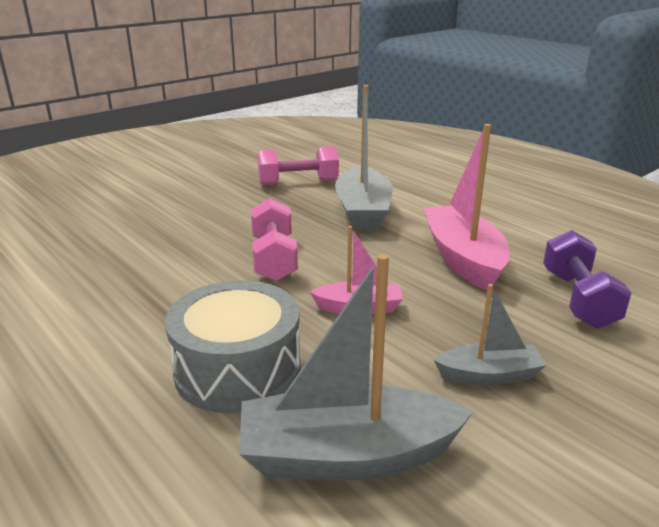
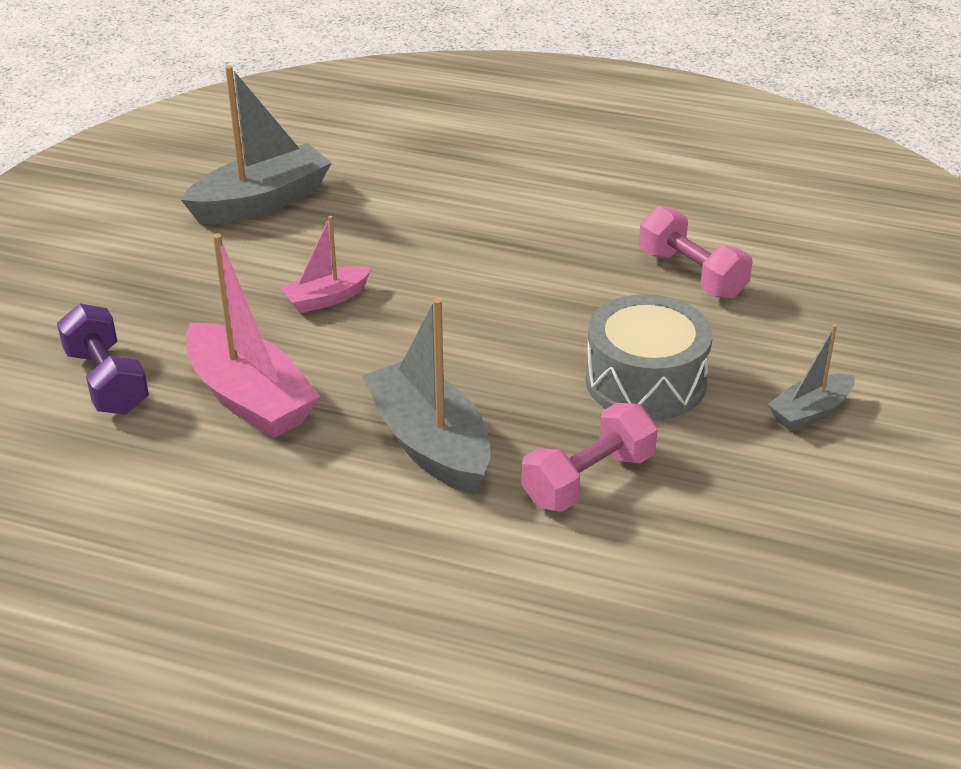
camera: 150 degrees right, 10 degrees up
grey drum [165,280,301,413] -> grey drum moved to [585,294,713,420]
pink dumbbell [251,198,298,281] -> pink dumbbell moved to [639,206,753,299]
grey boat [434,284,547,385] -> grey boat moved to [768,324,855,431]

